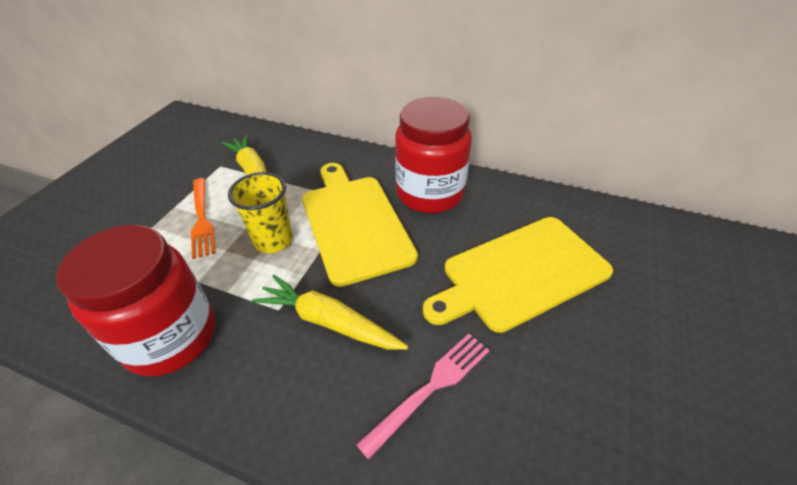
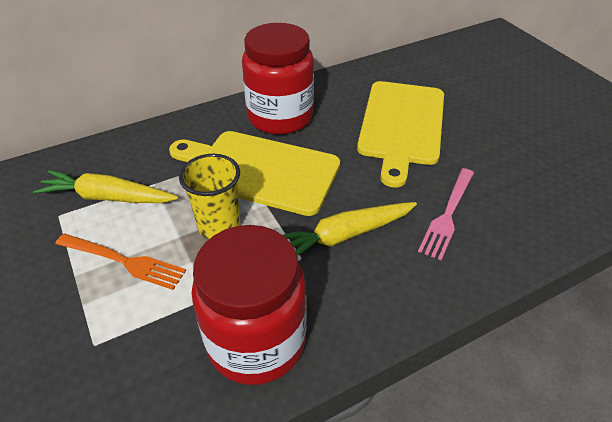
camera: 50 degrees left, 0 degrees up
pink fork [356,333,489,460] -> pink fork turned 150 degrees counterclockwise [418,168,474,260]

